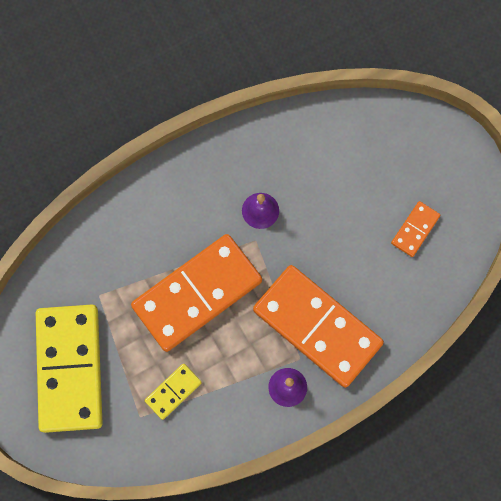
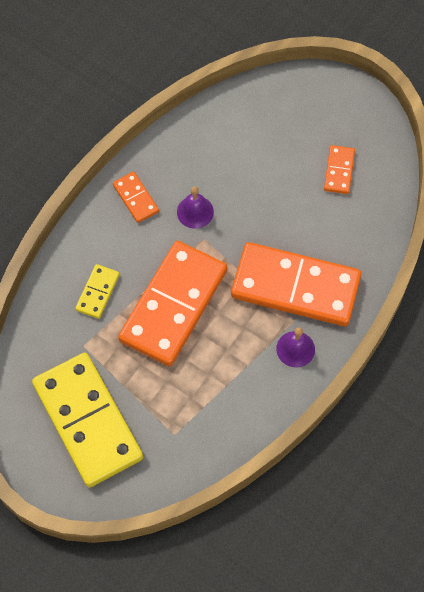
camera: 25 degrees left, 10 degrees down
yellow domino [145,364,202,420] -> yellow domino moved to [75,264,120,319]
none -> orange domino [113,172,159,223]

